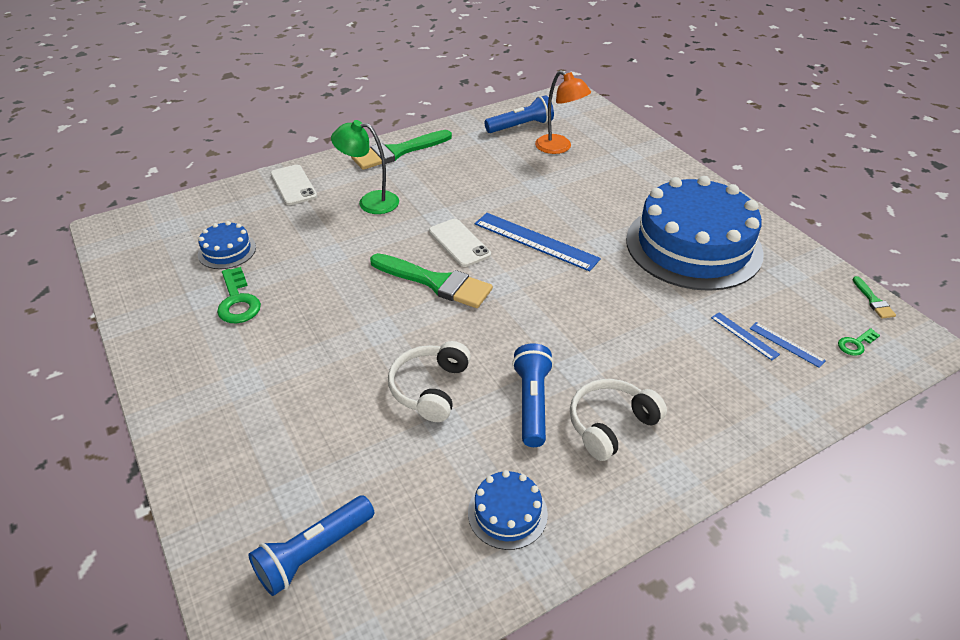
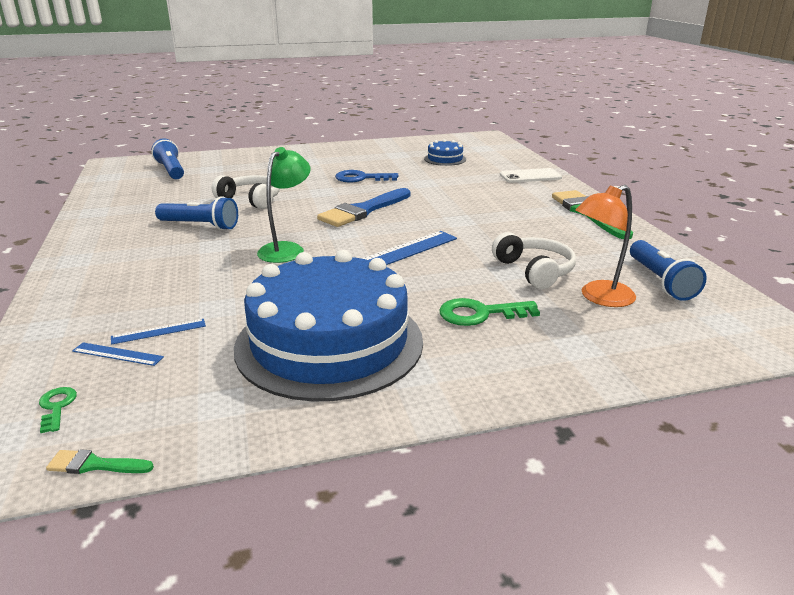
camera: 105 degrees right, 15 degrees down
green key [217,267,261,324] -> green key moved to [439,298,540,326]
green lamp [331,120,399,214] -> green lamp moved to [257,147,311,263]
green brush [370,253,493,308] -> blue brush [317,188,410,227]
white phone [429,219,491,267] -> none
blue cake [468,470,548,550] -> none
white headphones [570,379,667,461] -> white headphones moved to [492,232,576,289]
blue ruler [750,322,826,368] -> blue ruler turned 45 degrees clockwise [72,342,164,366]
none -> blue key [335,170,399,183]

